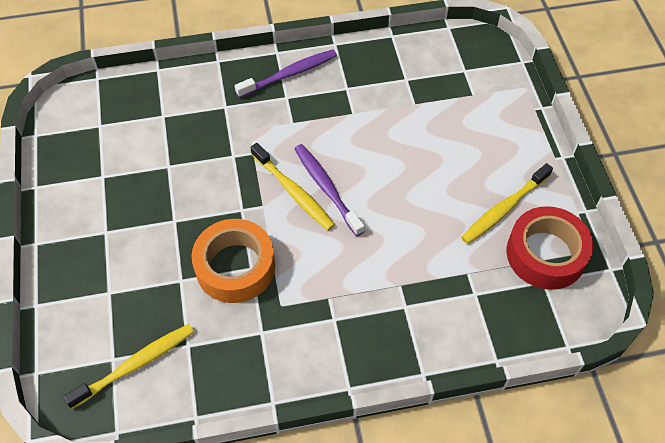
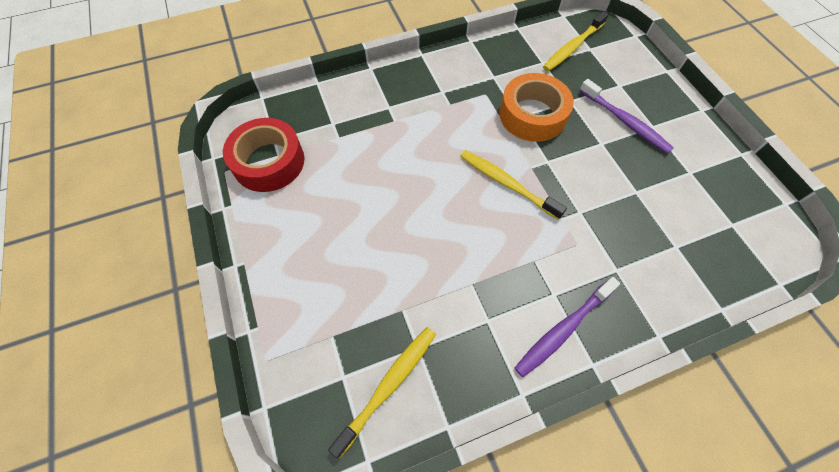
camera: 170 degrees right, 5 degrees up
purple toothbrush [294,144,365,236] -> purple toothbrush moved to [579,79,673,154]
yellow toothbrush [461,163,553,244] -> yellow toothbrush moved to [328,327,436,458]

